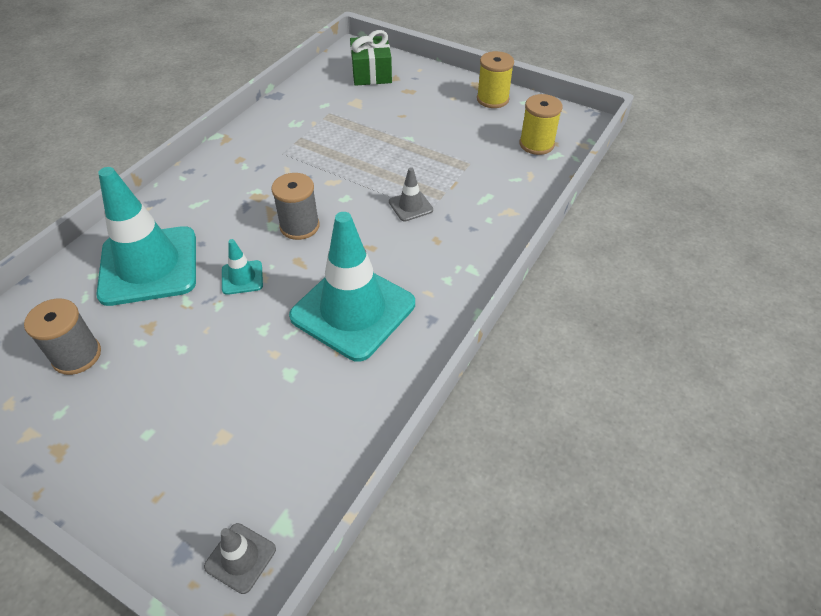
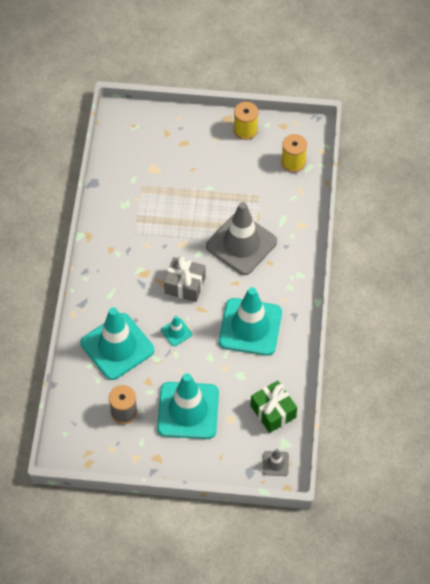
camera: 25 degrees left, 10 degrees up
grey spool [271,173,319,240] -> grey gift [164,256,206,302]
green gift [350,30,392,86] -> green gift moved to [251,381,297,433]
grey traffic cone [389,167,433,221] -> grey traffic cone [206,202,277,275], size x2.34
none -> turquoise traffic cone [157,373,219,439]

